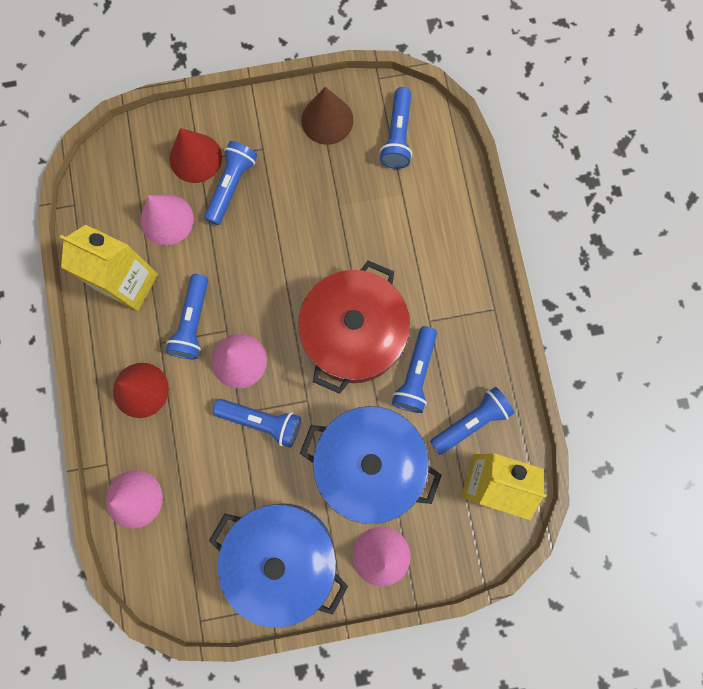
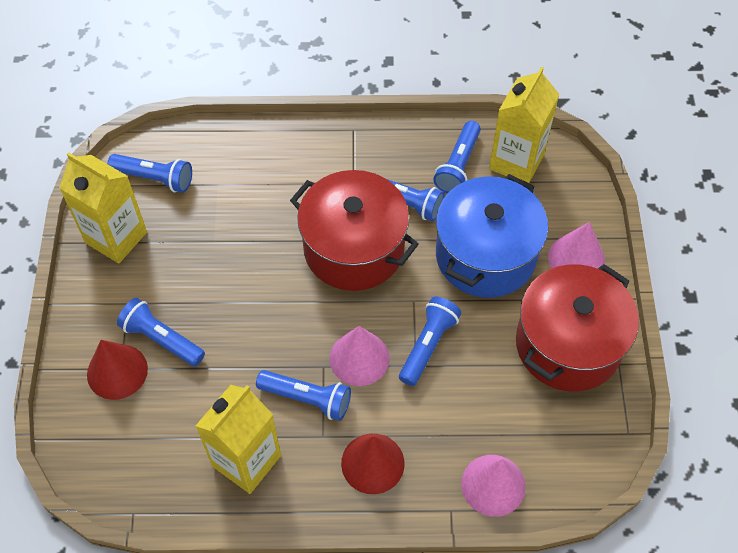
camera: 80 degrees left, 20 degrees down
pink cone [140,195,194,245] -> none
blue pot [209,504,348,628] -> red pot [516,264,639,391]
brown cone [301,87,353,145] -> yellow carton [59,152,147,264]
blue flashlight [430,387,515,455] -> blue flashlight turned 135 degrees counterclockwise [433,121,481,193]

